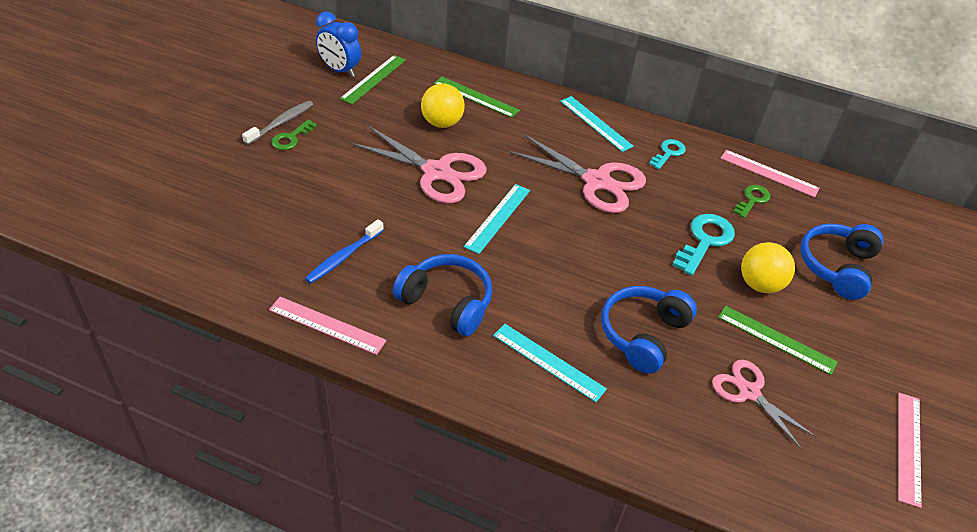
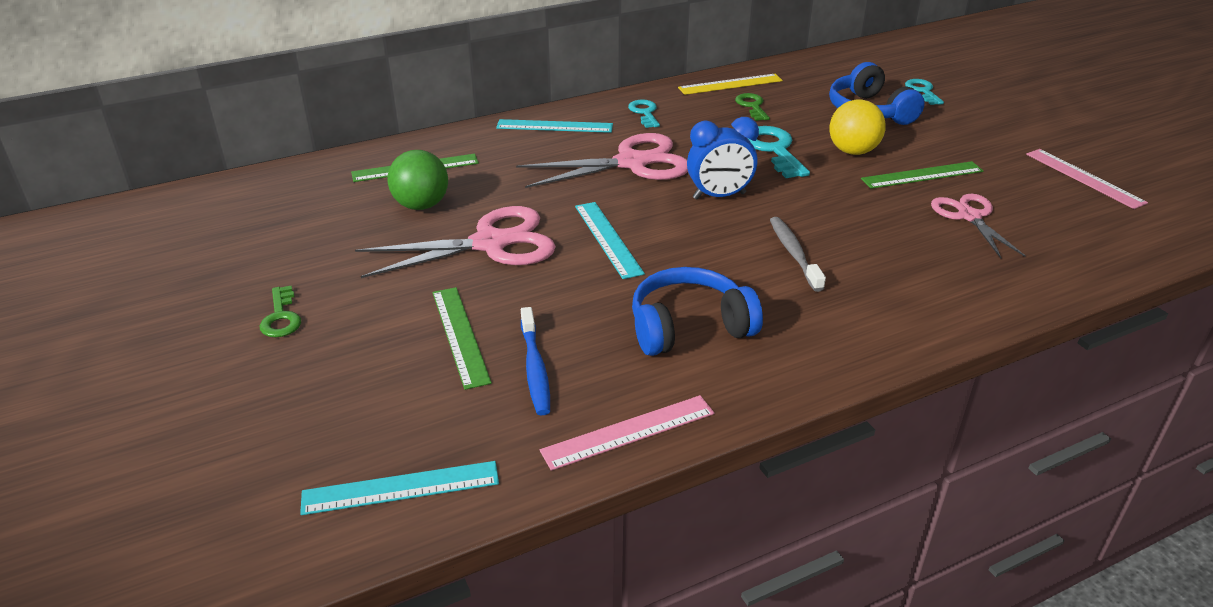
camera: 45 degrees left, 10 degrees down
grey toothbrush [242,101,313,145] -> grey toothbrush moved to [770,217,826,292]
blue clock [316,12,361,77] -> blue clock moved to [687,117,759,199]
green ruler [340,55,406,104] -> green ruler moved to [432,287,492,390]
yellow ball [421,83,465,128] -> green ball [388,150,448,210]
turquoise ruler [493,324,607,402] -> turquoise ruler moved to [300,461,499,515]
blue headphones [601,286,697,374] -> none
pink scissors [712,360,816,450] -> pink scissors turned 75 degrees clockwise [931,194,1026,258]
pink ruler [721,150,820,197] -> yellow ruler [678,74,783,95]
none -> turquoise key [905,79,944,105]

